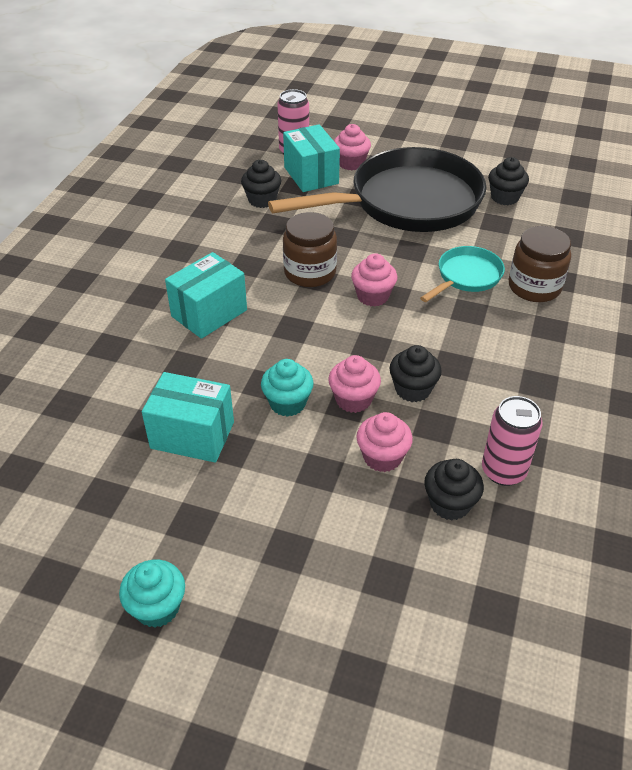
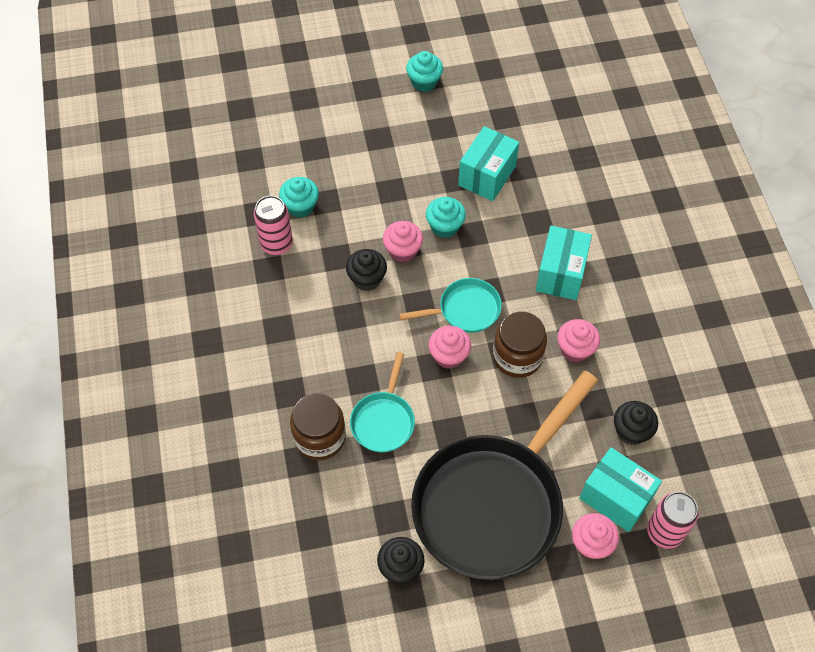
camera: 150 degrees right, 15 degrees up
turquoise box [142,372,234,463] -> turquoise box turned 45 degrees counterclockwise [458,126,519,201]
pink cupcake [356,412,413,472] -> pink cupcake moved to [557,319,600,362]
black cupcake [424,459,484,520] -> turquoise cupcake [279,177,319,218]
none -> turquoise pan [399,278,502,333]

